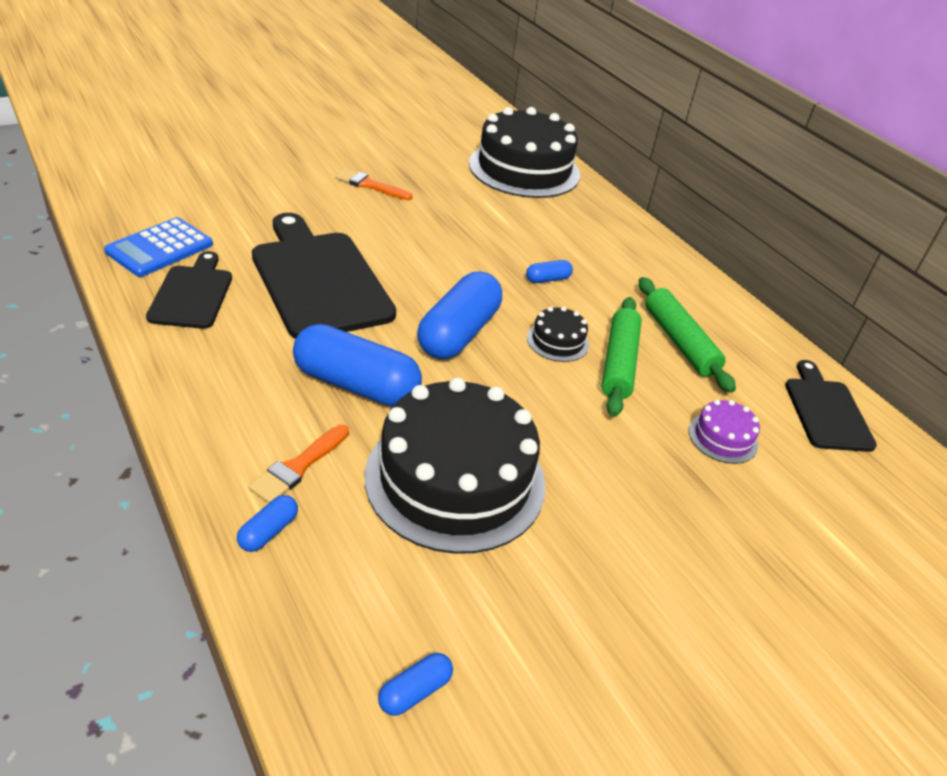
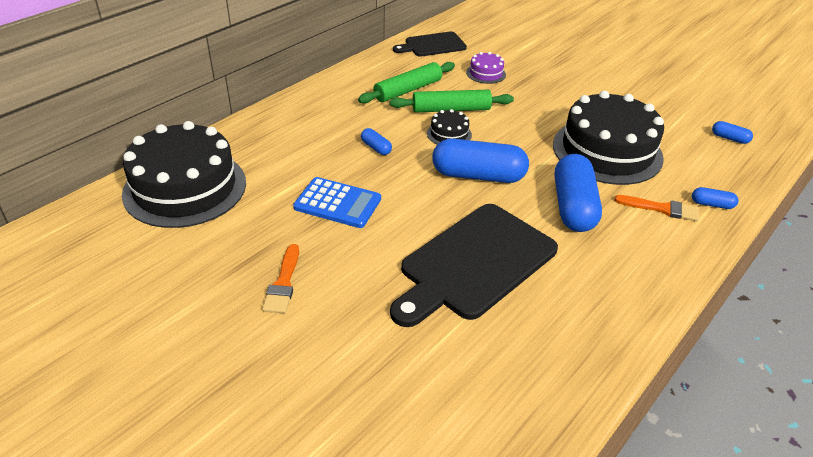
camera: 105 degrees left, 0 degrees up
blue calculator [104,217,213,277] -> blue calculator moved to [293,177,381,228]
black cutting board [146,251,232,329] -> none

